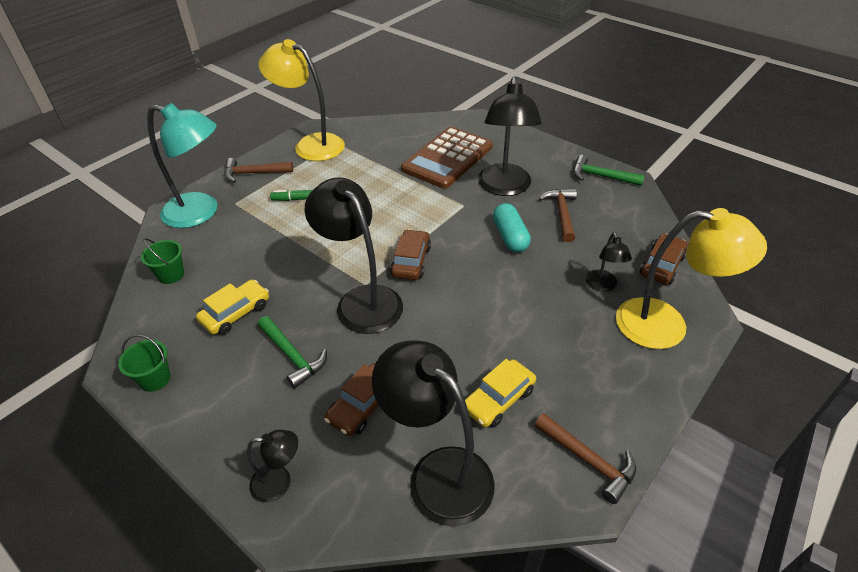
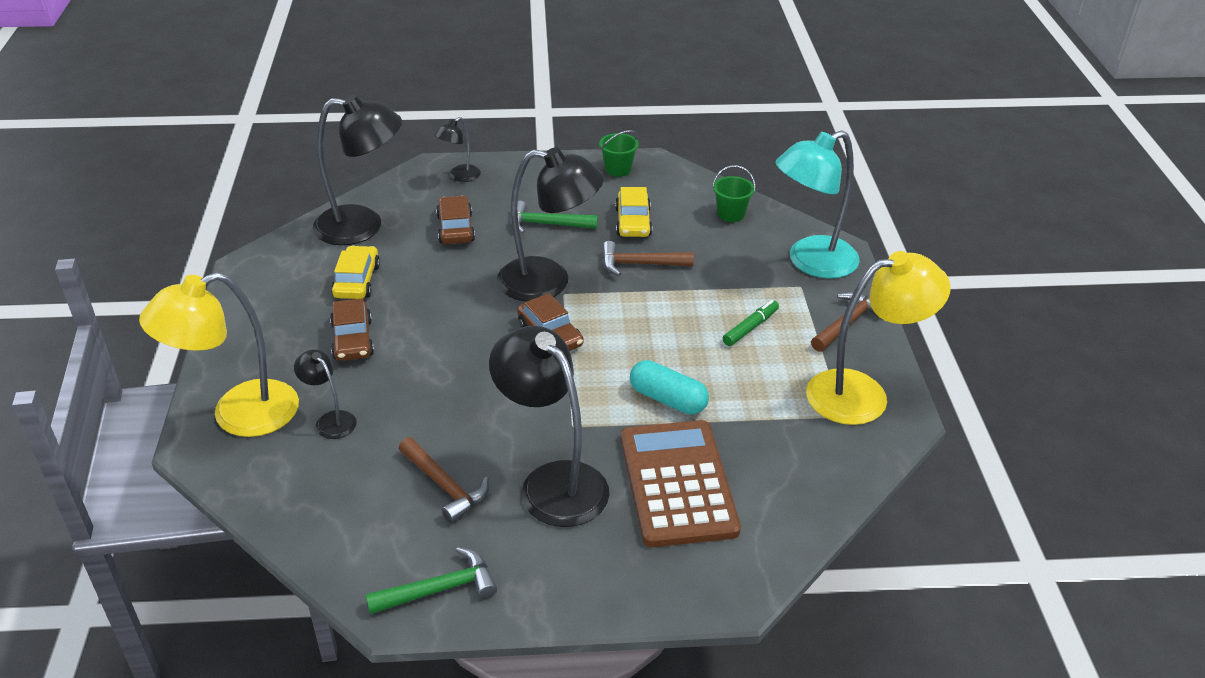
camera: 135 degrees right, 5 degrees down
turquoise capsule [493,203,531,252] -> turquoise capsule moved to [630,360,709,415]
brown hammer [535,413,636,504] -> brown hammer moved to [602,241,694,276]
brown car [640,233,687,285] -> brown car moved to [330,299,374,361]

